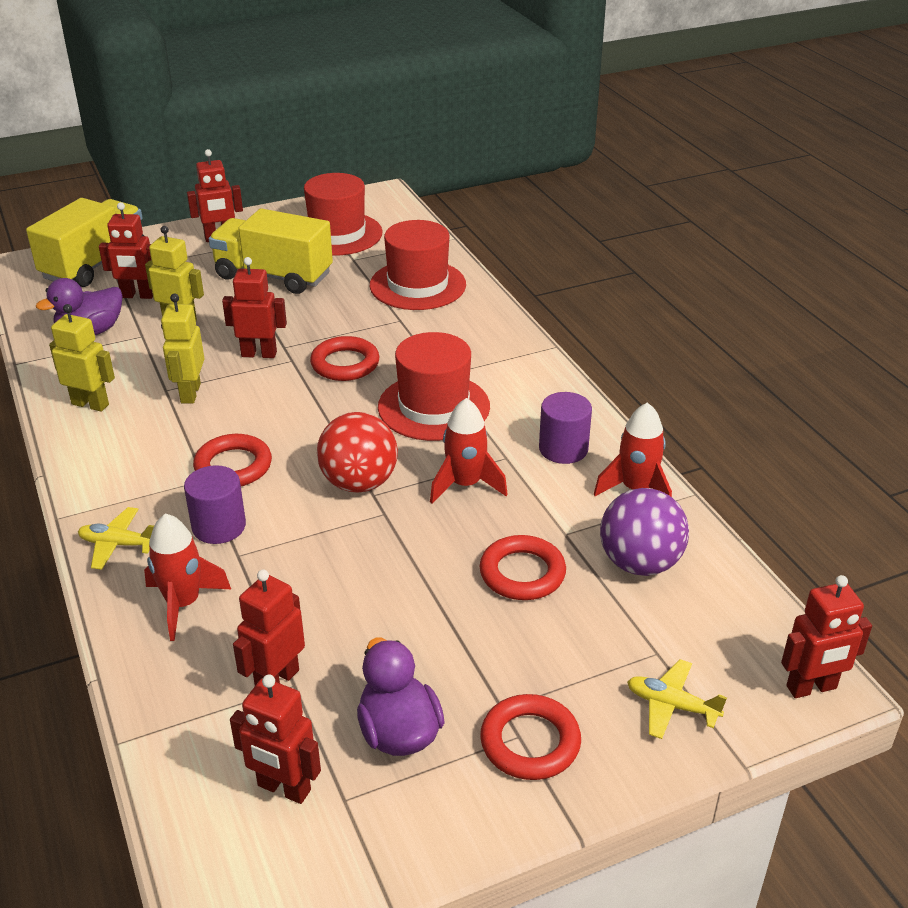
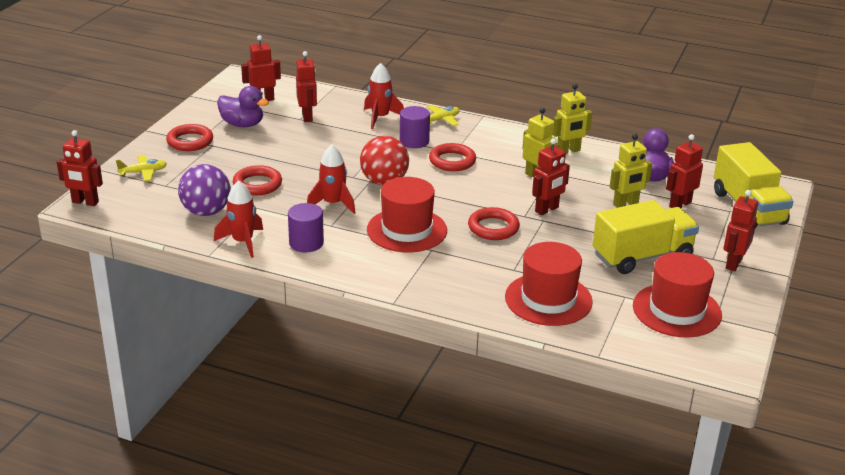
camera: 135 degrees right, 5 degrees down
red robot [781,575,872,698] -> red robot turned 105 degrees counterclockwise [57,130,103,206]

